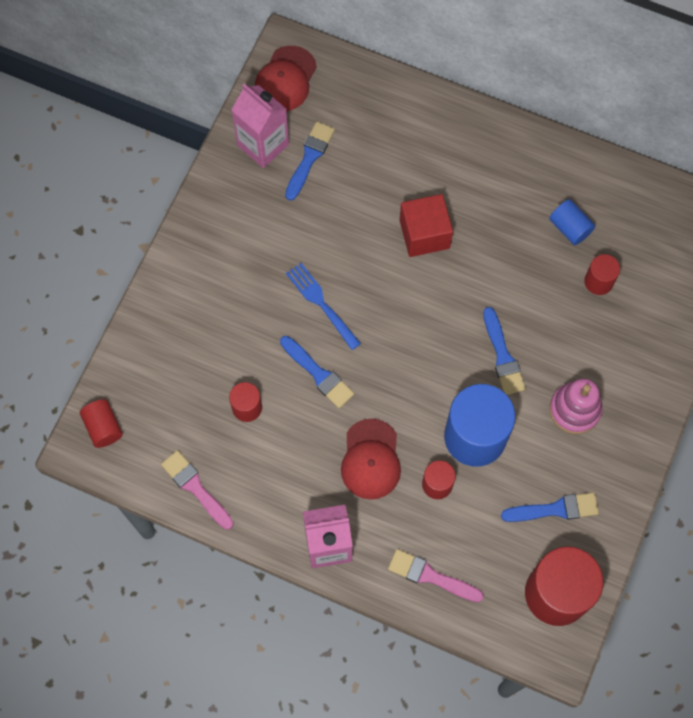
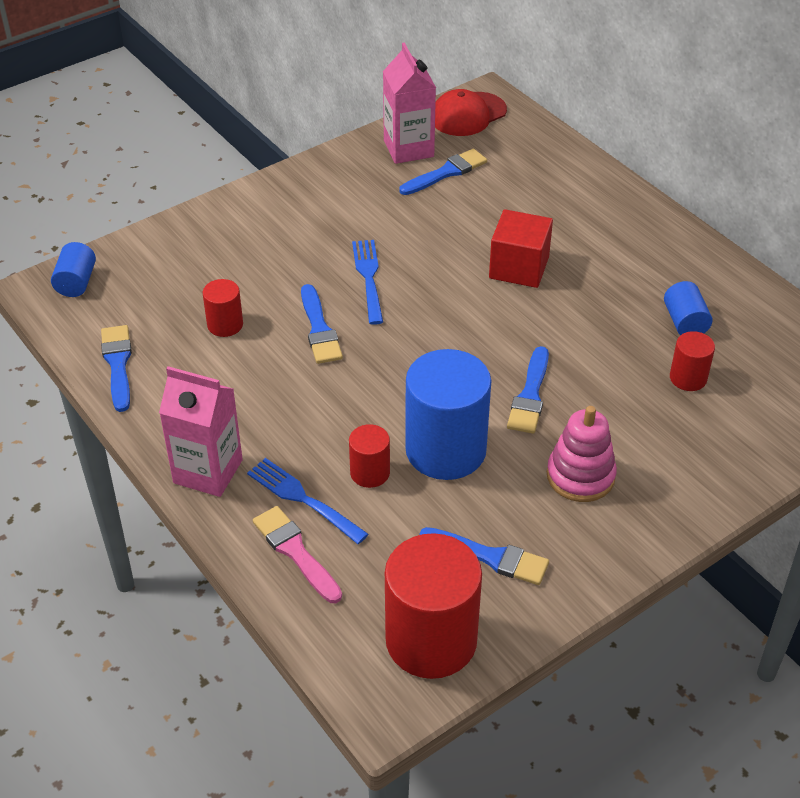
camera: 30 degrees right, 25 degrees down
red cylinder [80,399,123,448] -> blue cylinder [51,242,96,297]
pink brush [161,450,233,530] -> blue brush [101,325,132,412]
red cap [341,419,401,500] -> none
none -> blue fork [247,458,368,544]

